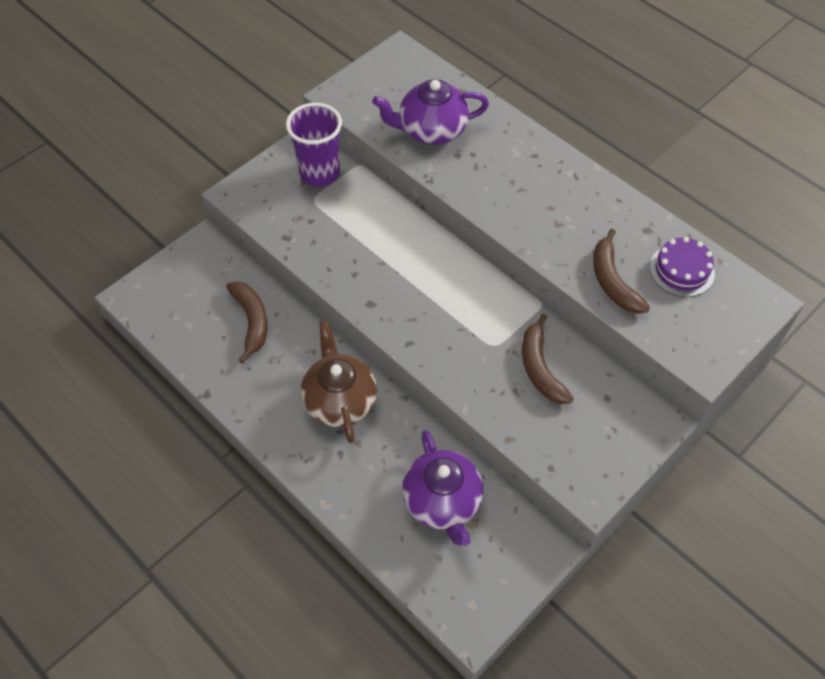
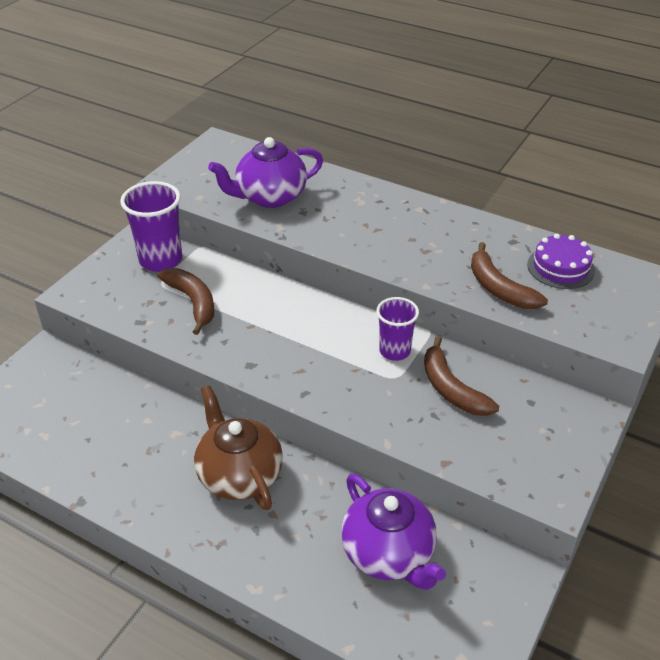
camera: 15 degrees left, 15 degrees down
brown banana [226,281,268,363] -> brown banana moved to [158,268,214,335]
none -> purple cup [377,297,419,361]

